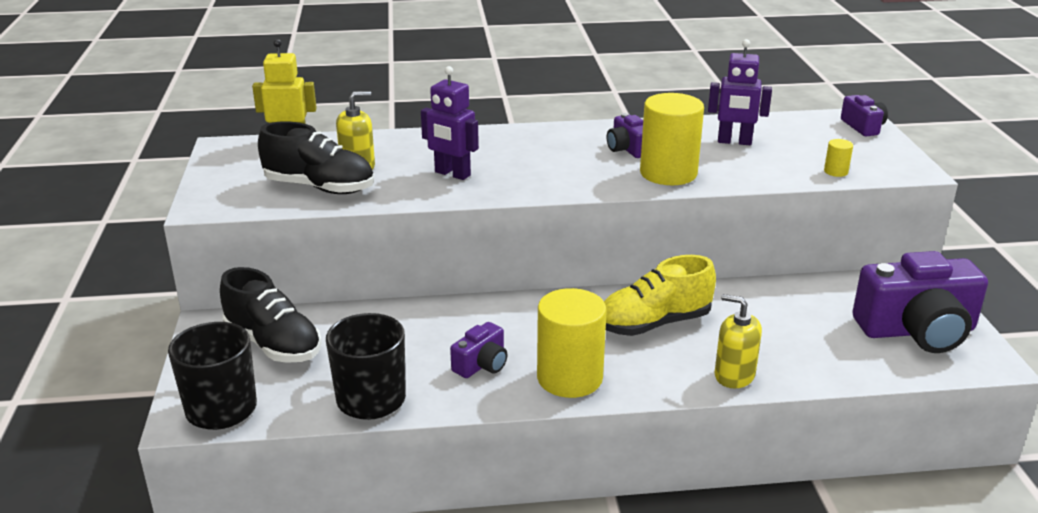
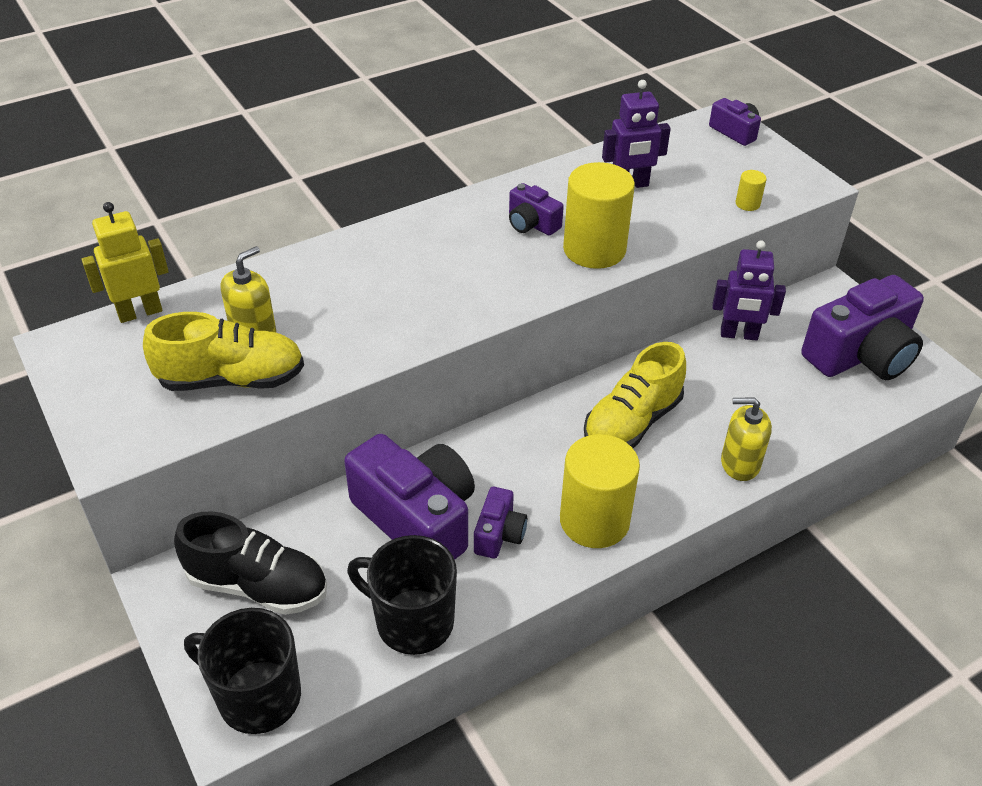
camera: 25 degrees left, 15 degrees up
black shoe [258,122,374,194] -> yellow shoe [143,312,304,391]
purple robot [421,66,479,180] -> purple robot moved to [712,240,786,341]
none -> purple camera [344,434,475,560]

